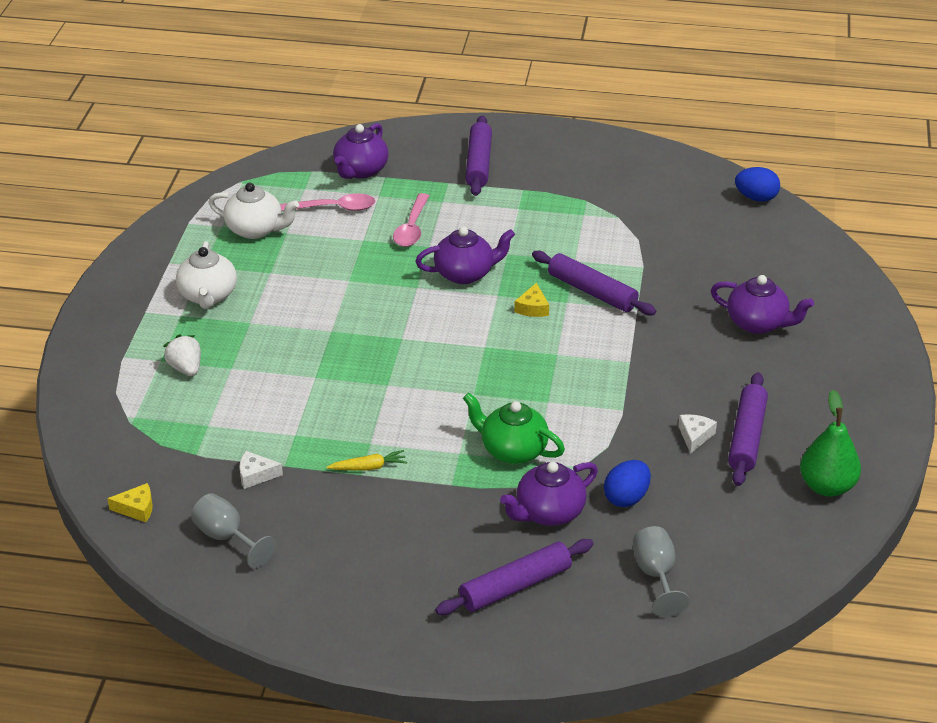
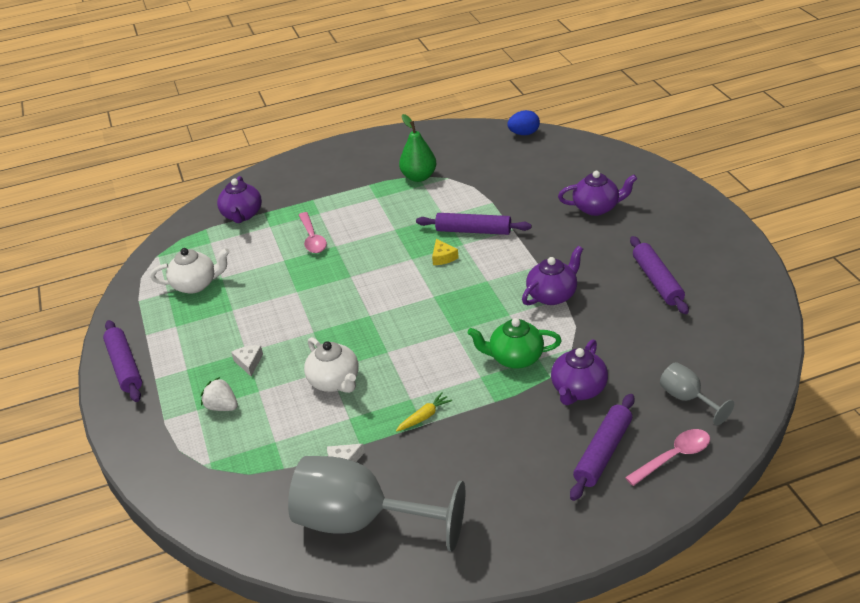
camera: 25 degrees left, 0 degrees up
yellow cheese [107,483,153,522] -> none
white teapot [176,241,237,309] -> white teapot moved to [304,337,359,393]
grey goblet [191,493,276,568] -> grey goblet [288,456,465,552], size x2.11
pink spoon [280,193,375,211] -> pink spoon moved to [625,429,710,486]
purple teapot [415,227,515,284] -> purple teapot moved to [522,246,583,305]
purple rolling pin [466,115,492,196] -> purple rolling pin moved to [103,320,142,402]
blue egg [604,460,651,507] -> none
white cheese [678,414,717,454] -> white cheese moved to [231,345,263,376]
green pear [800,390,861,497] -> green pear moved to [399,114,436,182]

